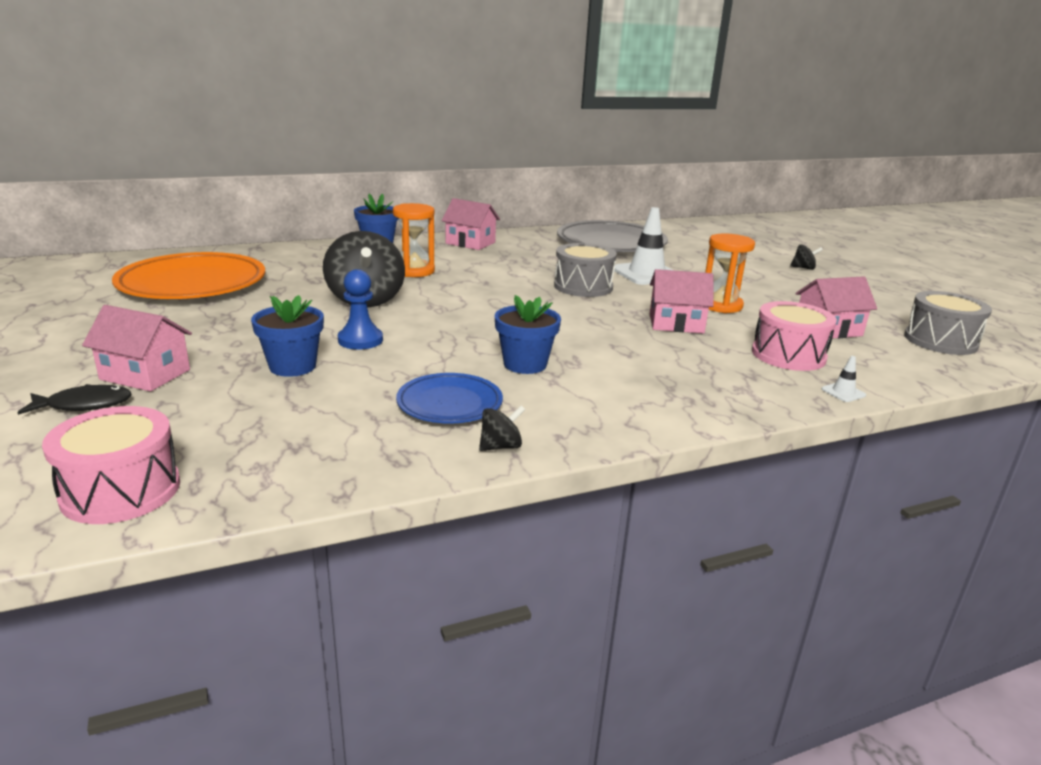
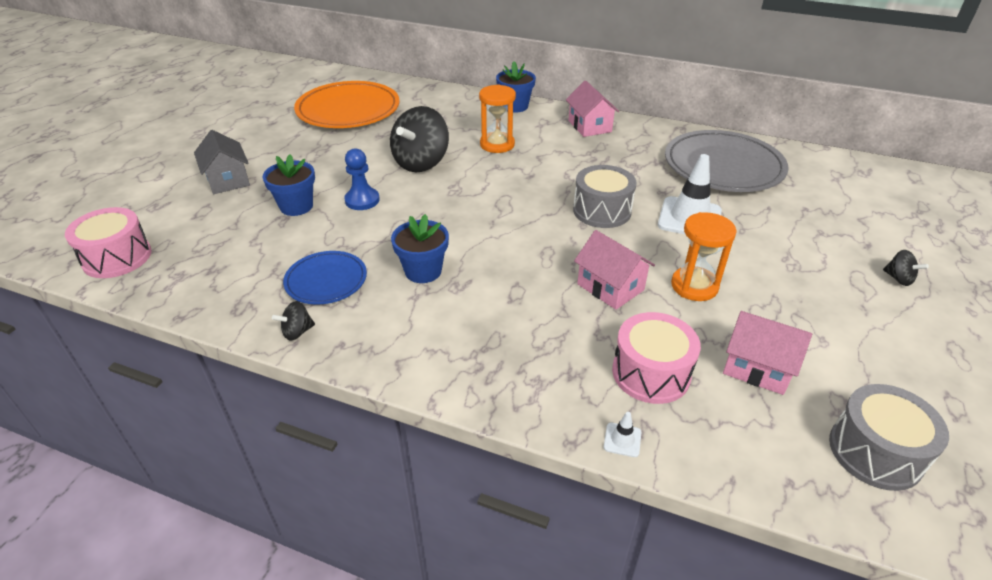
camera: 45 degrees right, 15 degrees up
black fish [17,384,132,415] -> none
pink house [82,305,192,392] -> grey house [194,130,250,194]
black spinning top [479,406,525,451] -> black spinning top turned 135 degrees clockwise [272,301,315,341]

